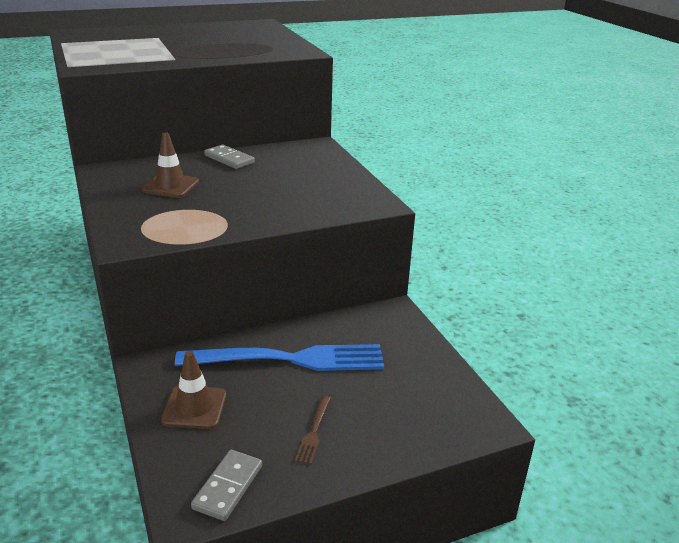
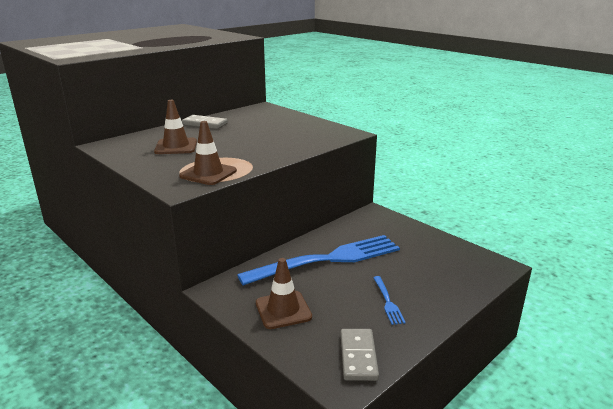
camera: 20 degrees left, 5 degrees down
brown fork [295,396,331,464] -> blue fork [373,276,406,325]
none -> brown traffic cone [179,121,237,185]

